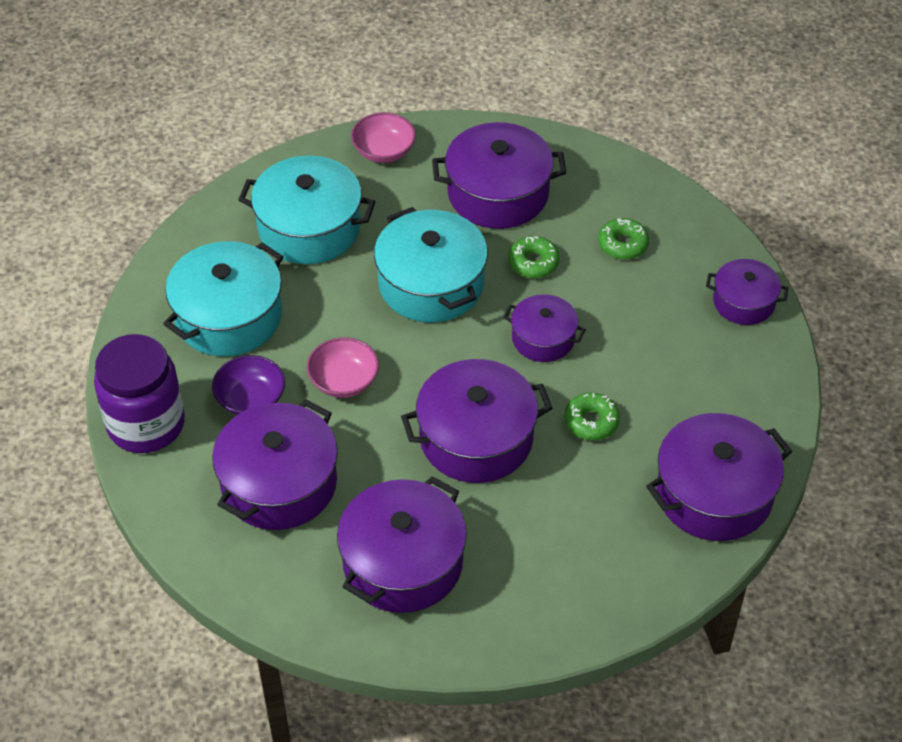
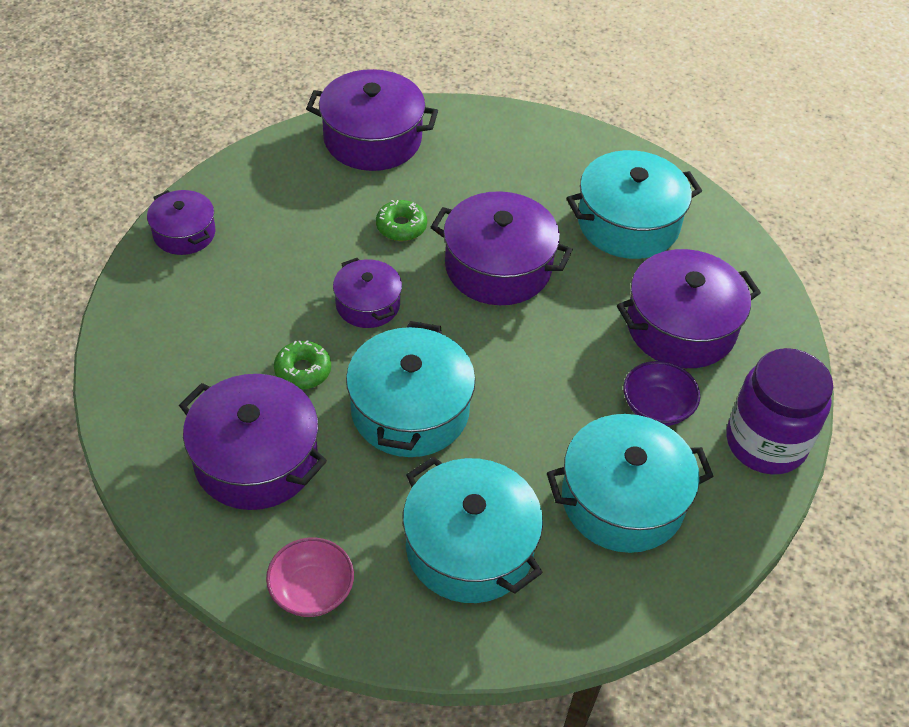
camera: 145 degrees left, 0 degrees up
pink bowl [307,337,379,398] -> none
purple pot [337,476,467,613] -> turquoise pot [567,150,702,259]
green donut [598,218,649,260] -> none

